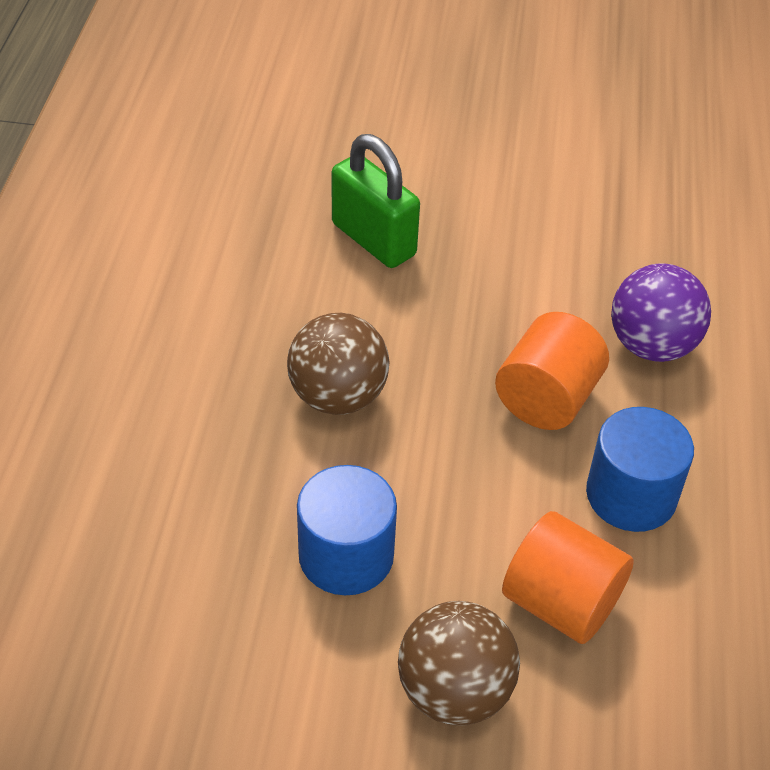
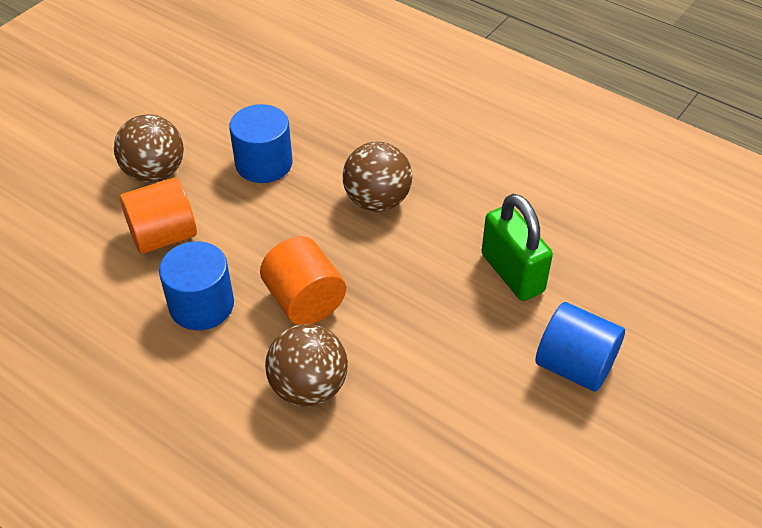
camera: 120 degrees right, 0 degrees up
green padlock [332,134,420,268] -> green padlock turned 75 degrees clockwise [482,194,553,301]
purple ball [611,263,711,362] -> brown ball [265,324,348,407]
none -> blue cylinder [535,302,625,392]

